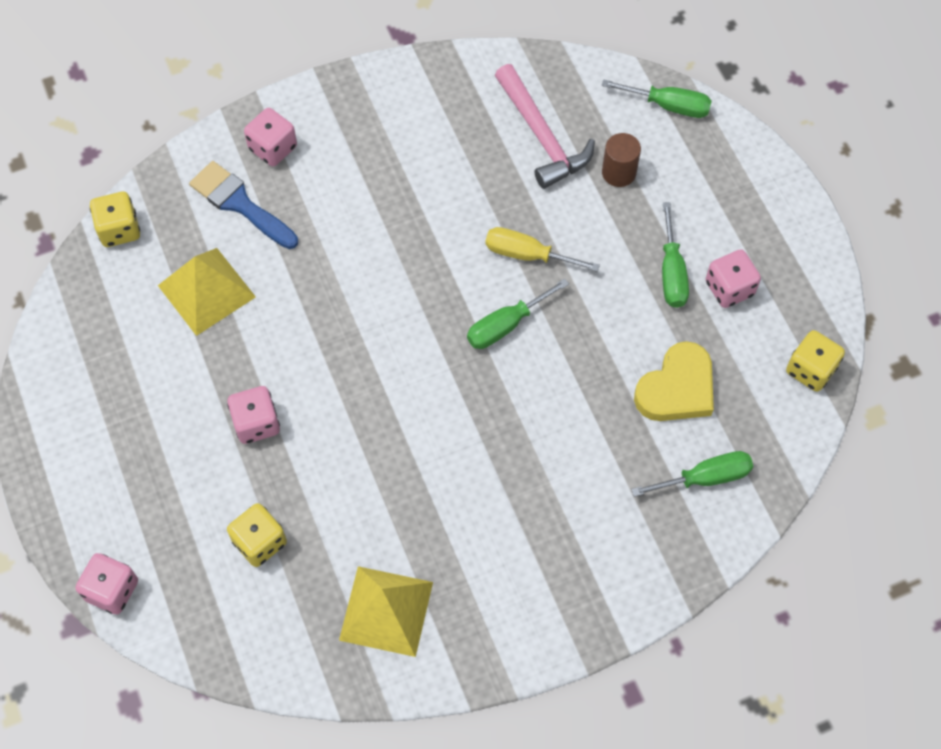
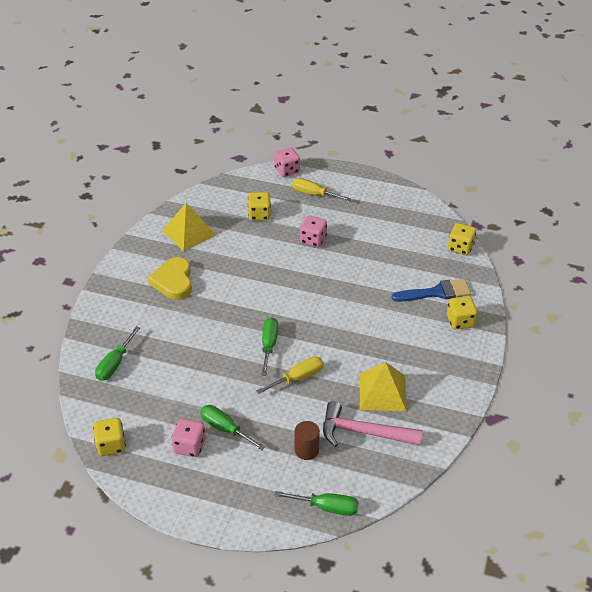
camera: 130 degrees right, 20 degrees down
yellow pyramid [158,248,256,336] -> yellow pyramid moved to [360,362,407,411]
pink dice [244,108,297,166] -> yellow dice [447,296,477,329]
green screwdriver [602,79,712,118] -> green screwdriver turned 135 degrees counterclockwise [275,491,359,516]
yellow heart [634,341,714,421] -> yellow heart moved to [148,257,192,300]
none -> yellow screwdriver [292,178,351,201]

